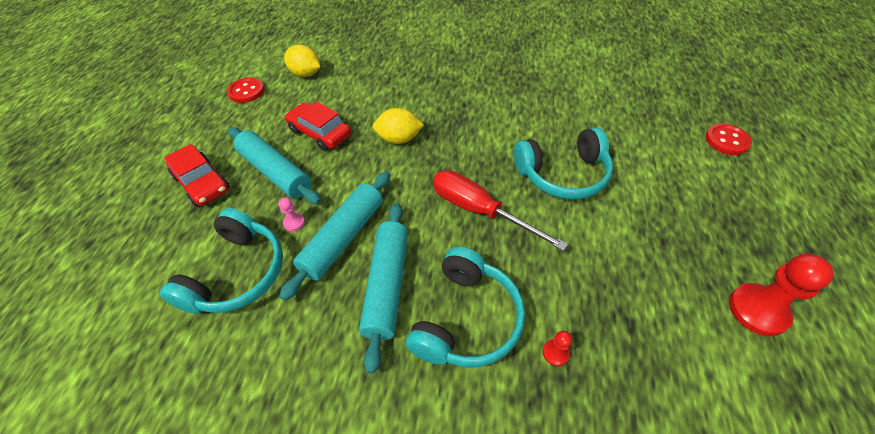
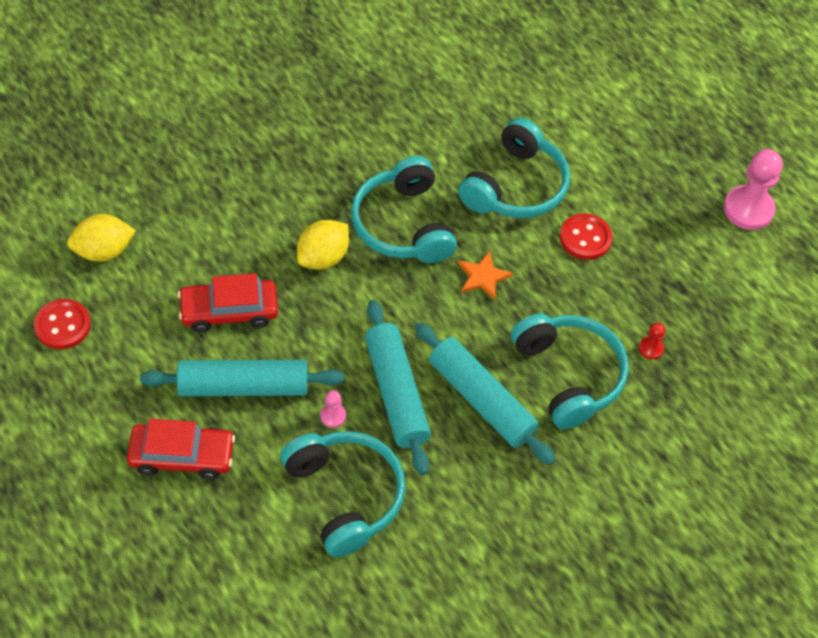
camera: 50 degrees left, 5 degrees up
red screwdriver [433,170,568,251] -> orange star [458,251,513,300]
red button [705,124,752,155] -> red button moved to [560,213,612,260]
red pawn [729,254,834,336] -> pink pawn [723,149,783,230]
none -> turquoise headphones [351,156,457,263]

